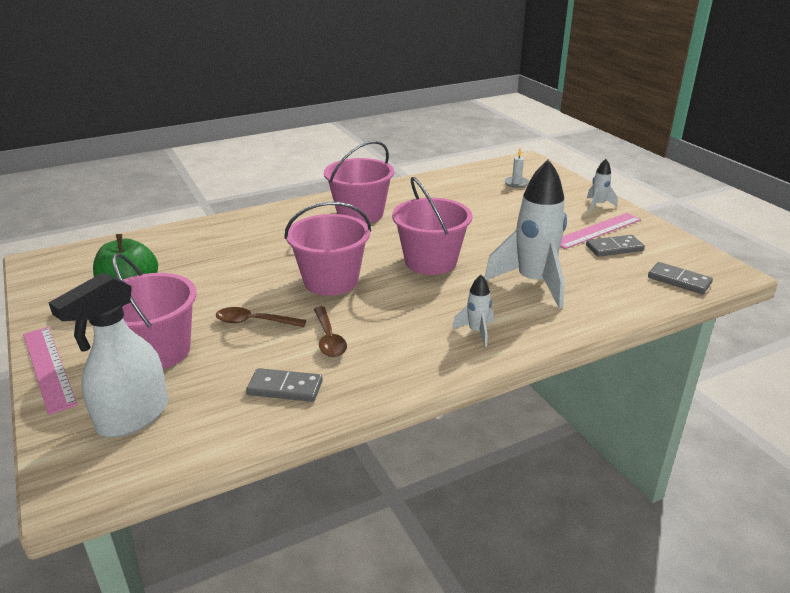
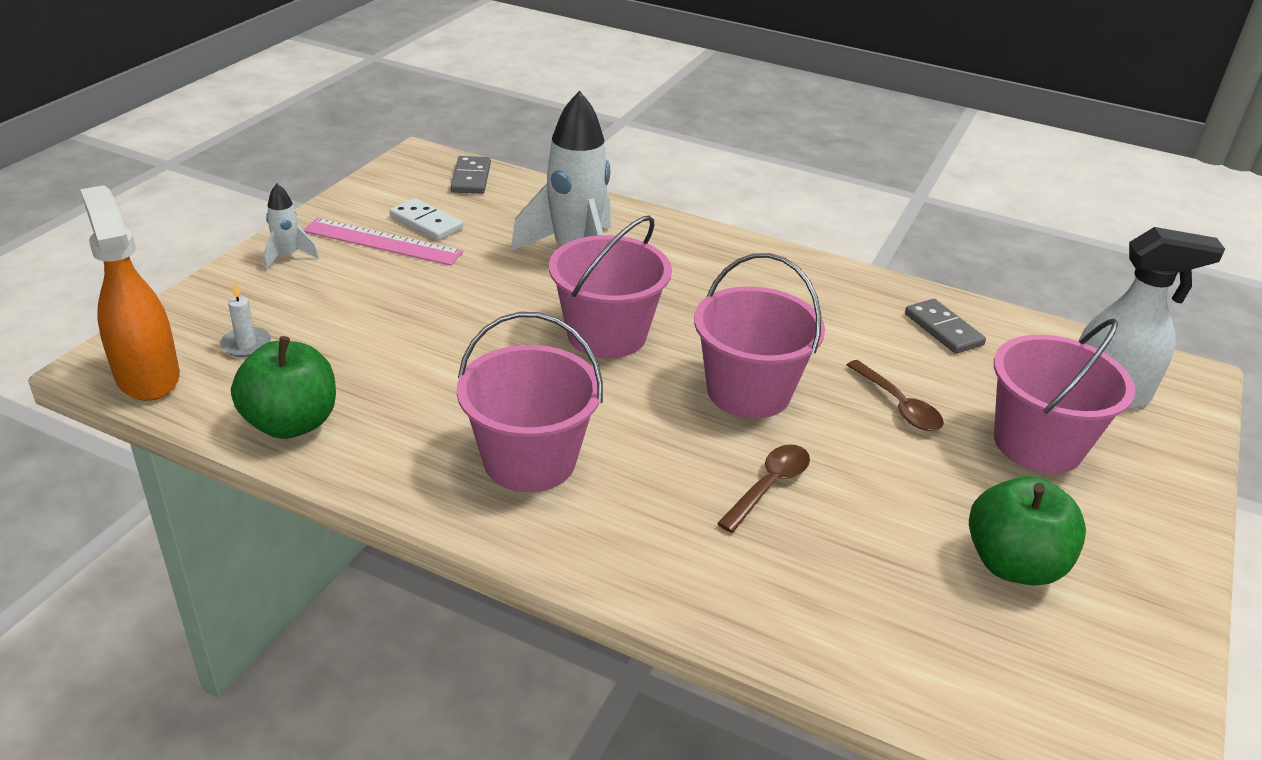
camera: 130 degrees left, 5 degrees up
pink ruler [23,327,77,415] -> none
brown spoon [314,306,347,357] -> brown spoon moved to [717,445,810,533]
white rocket [452,275,494,347] -> none
grey domino [586,235,645,257] -> white domino [390,198,463,240]
none -> orange spray bottle [80,185,180,401]
none -> green apple [231,336,336,439]

